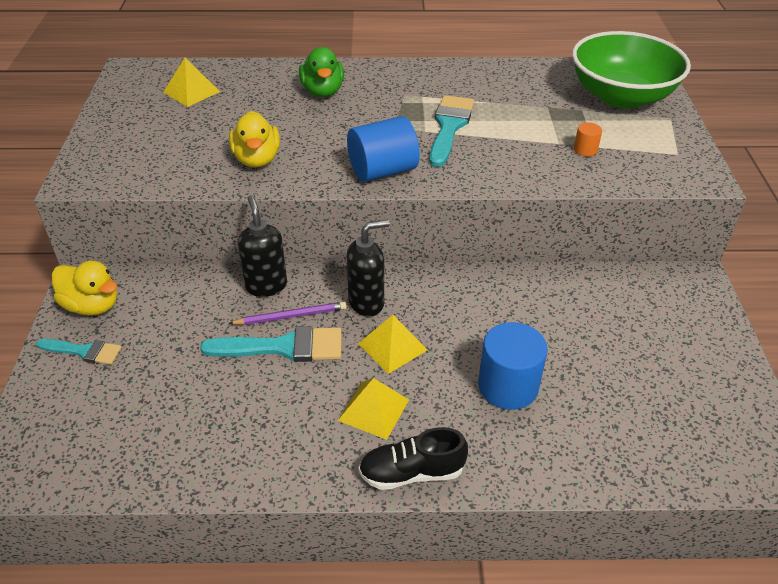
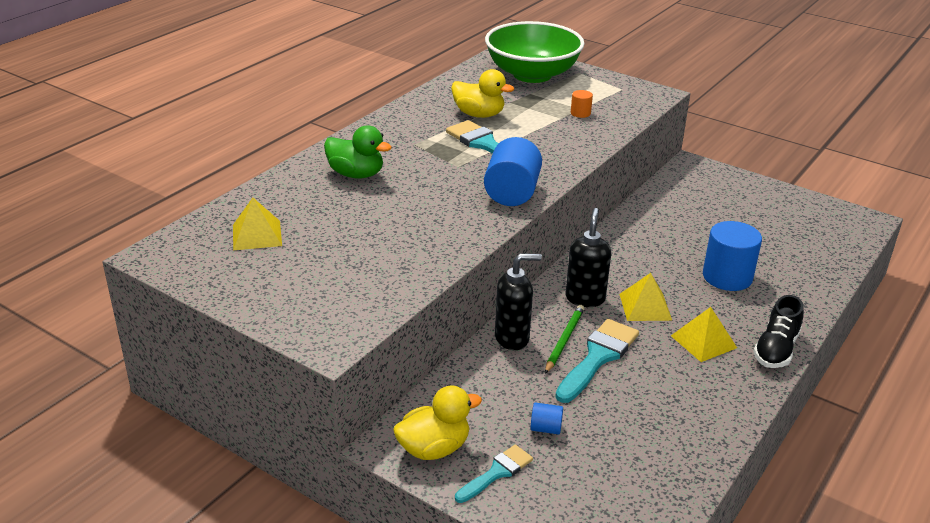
camera: 55 degrees left, 10 degrees down
purple pencil [228,302,347,325] -> green pencil [545,305,584,374]
yellow duck [229,111,280,167] -> yellow duck moved to [451,69,514,118]
black soap dispenser [238,195,287,297] -> black soap dispenser turned 150 degrees clockwise [495,253,542,350]
none -> blue cylinder [530,403,563,434]

